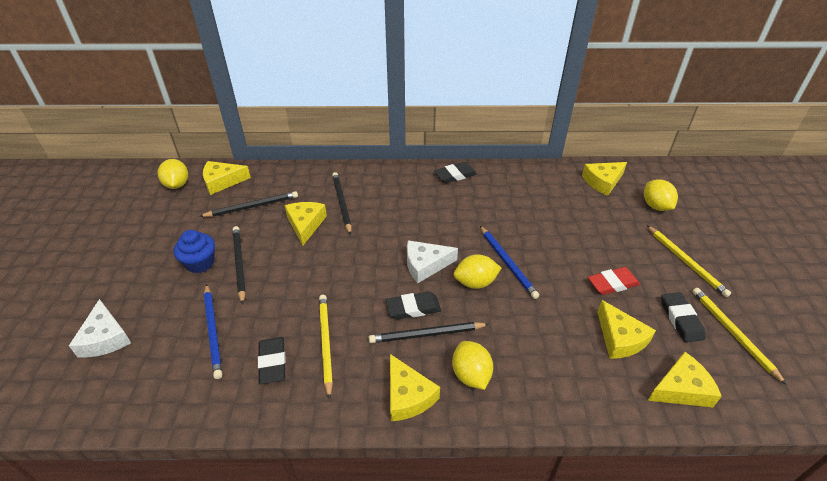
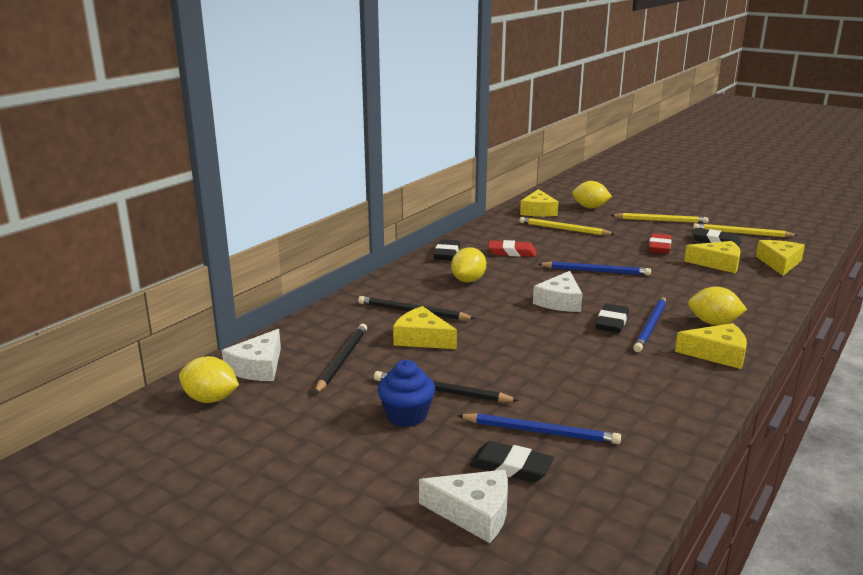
camera: 55 degrees left, 20 degrees down
yellow cheese [203,161,251,195] -> white cheese [222,329,281,381]
black eraser [258,337,286,384] -> black eraser moved to [470,441,554,482]
yellow pencil [319,295,333,400] -> yellow pencil moved to [519,217,614,235]
black pencil [369,322,489,343] -> blue pencil [633,297,666,352]
yellow lemon [454,254,501,289] -> yellow lemon moved to [451,247,486,282]
none -> red eraser [488,240,536,257]

